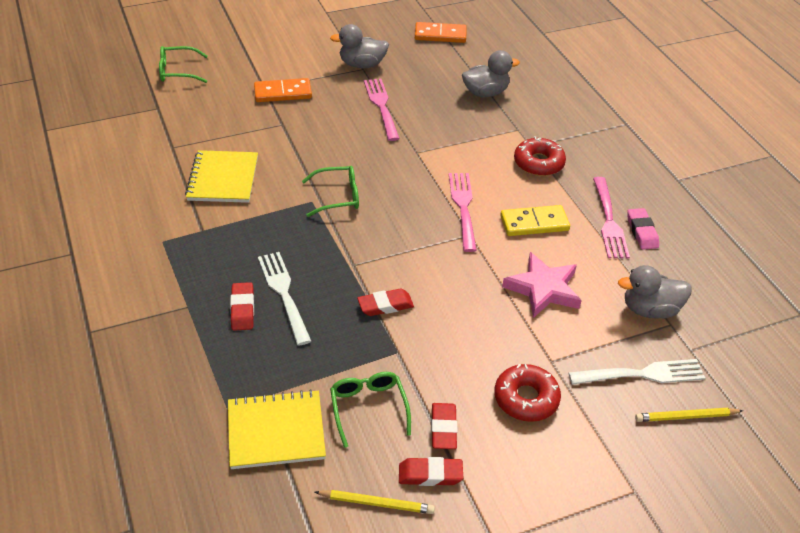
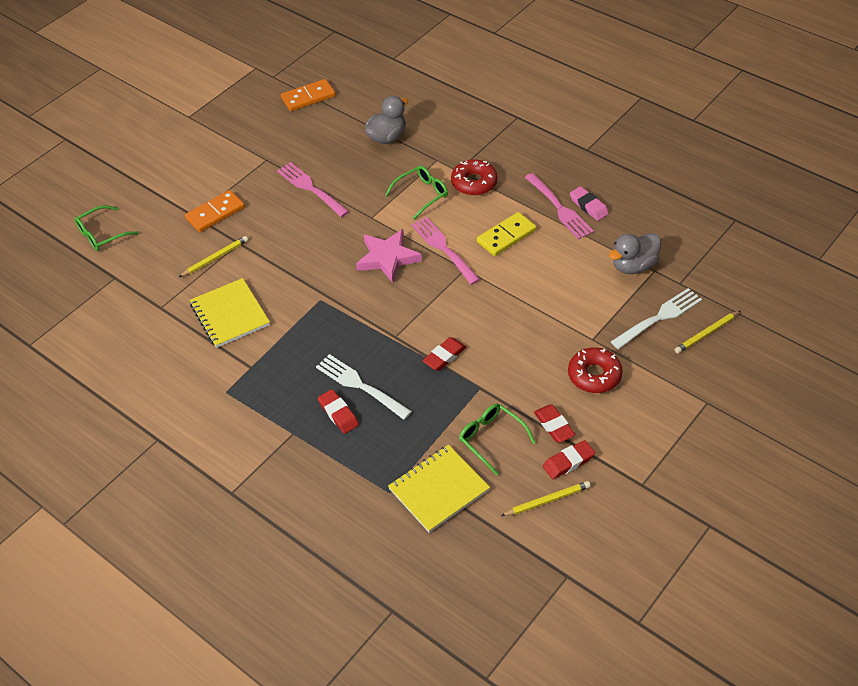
camera: 25 degrees left, 5 degrees up
green glasses [302,166,359,217] -> green glasses moved to [385,165,448,219]
grey duck [330,24,389,68] -> none
pink star [502,252,582,318] -> pink star moved to [356,229,422,283]
none -> yellow pencil [179,236,248,277]

